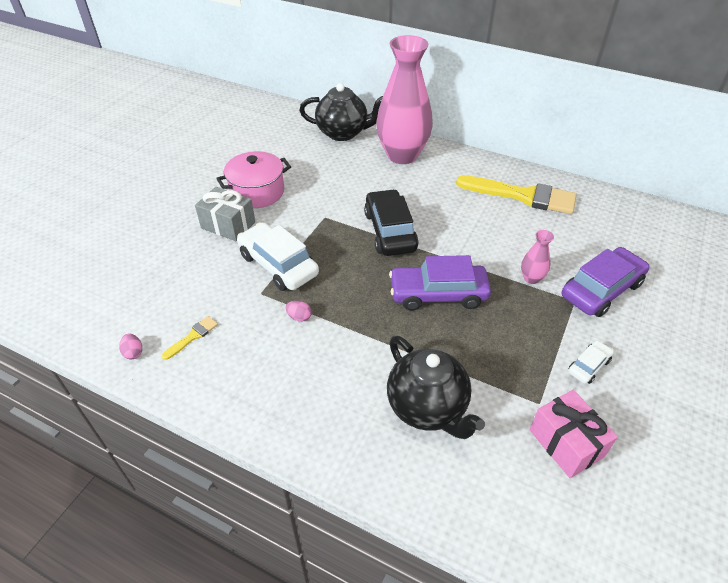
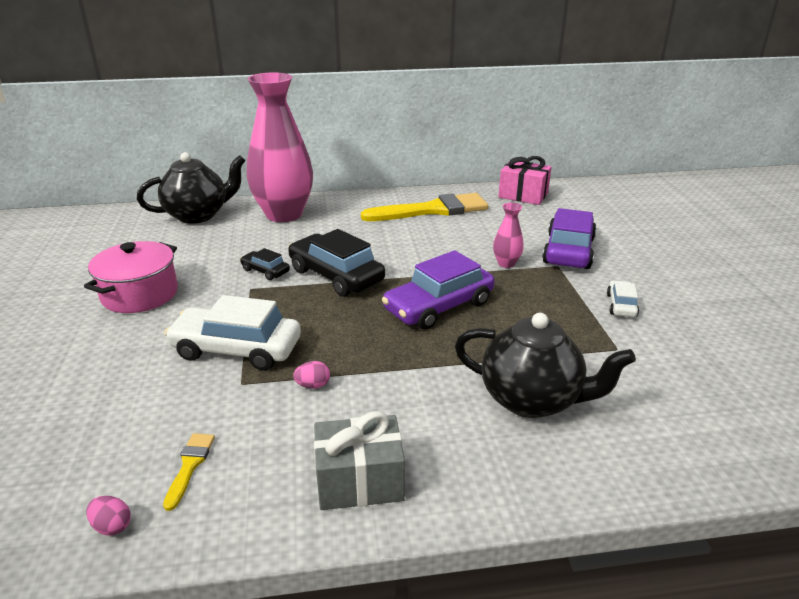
camera: 35 degrees left, 15 degrees down
grey gift [195,187,255,241] -> grey gift moved to [314,411,405,510]
pink gift [529,390,618,478] -> pink gift moved to [498,156,551,205]
none -> black car [240,248,290,280]

